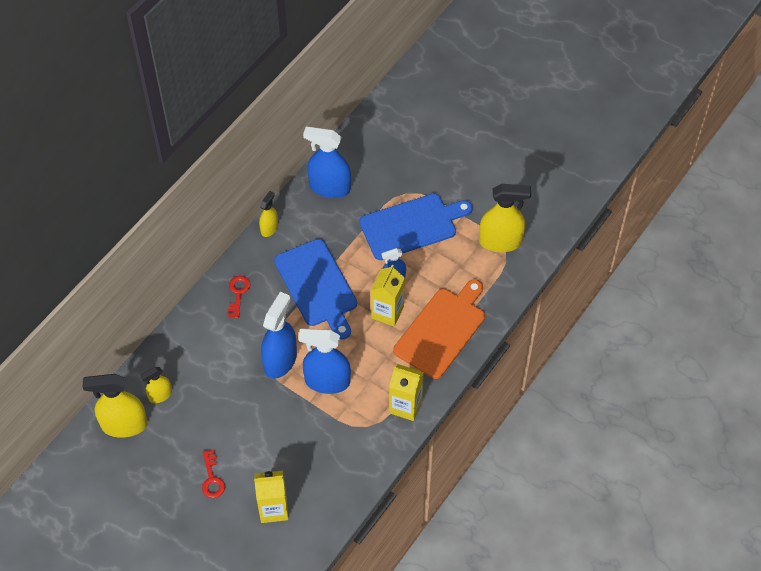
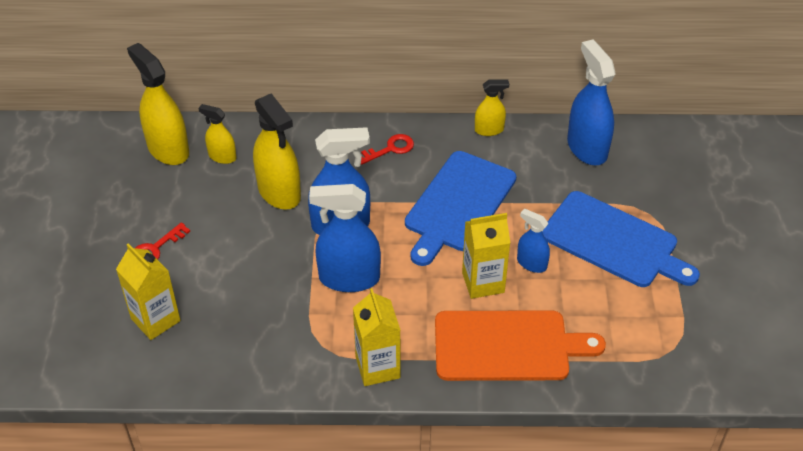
camera: 55 degrees right, 10 degrees down
blue spray bottle [298,328,351,394] -> blue spray bottle turned 60 degrees counterclockwise [309,184,381,292]
yellow spray bottle [479,184,531,252] -> yellow spray bottle moved to [253,93,301,210]

